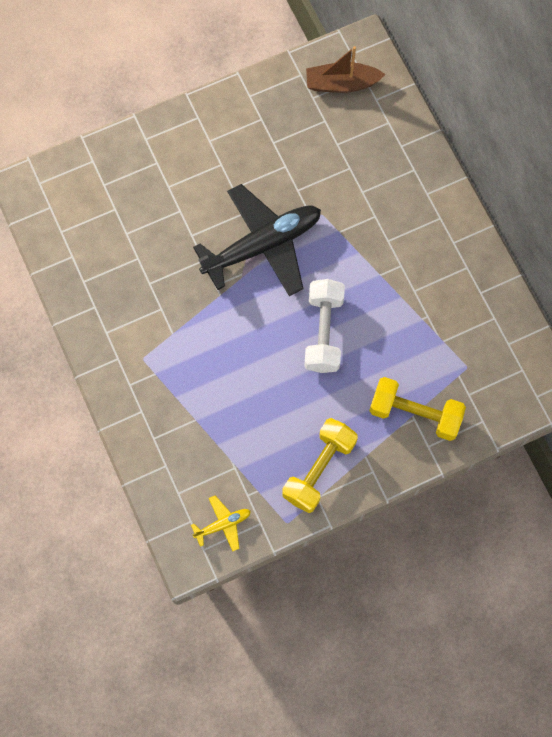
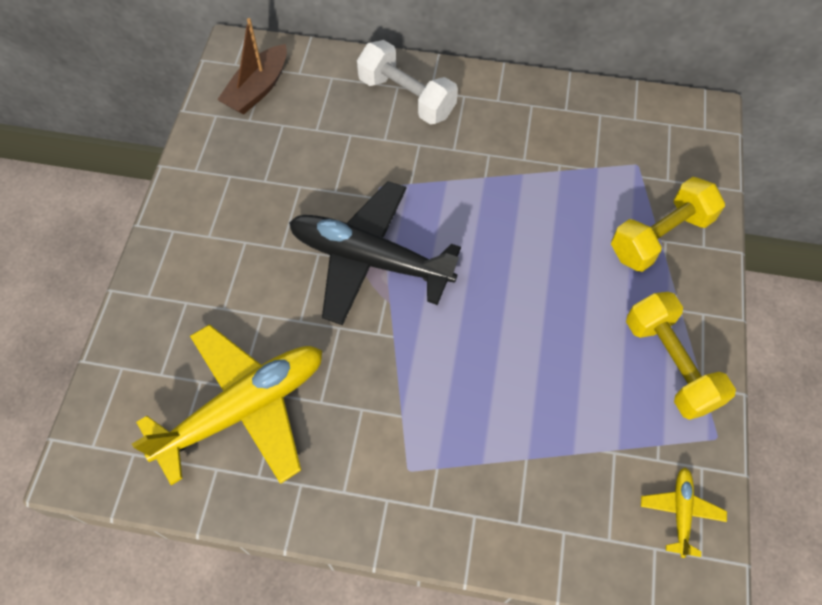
camera: 55 degrees left, 10 degrees down
black plane [193,184,321,296] -> black plane turned 75 degrees counterclockwise [289,181,461,325]
white dumbbell [304,279,345,373] -> white dumbbell moved to [357,40,458,125]
none -> yellow plane [132,324,322,486]

